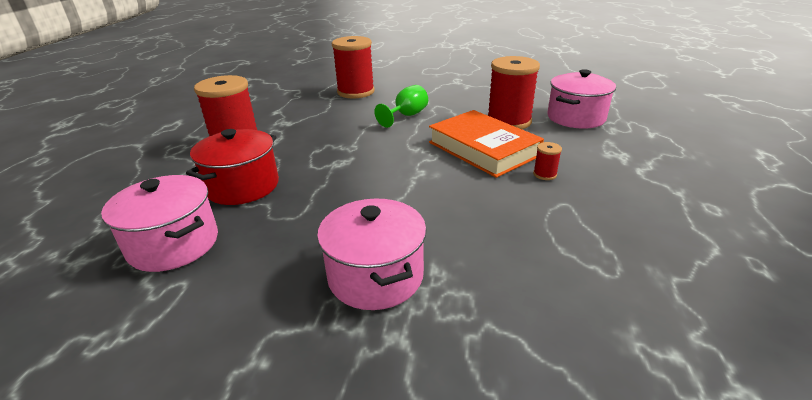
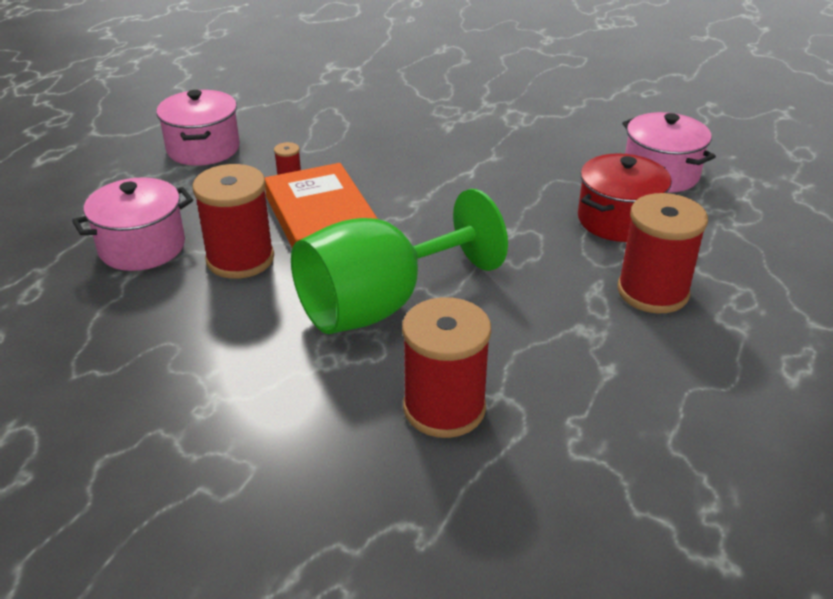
camera: 165 degrees left, 5 degrees up
pink pot [317,199,427,310] -> pink pot moved to [156,90,240,166]
green goblet [374,85,428,128] -> green goblet [291,189,508,334], size x2.17

